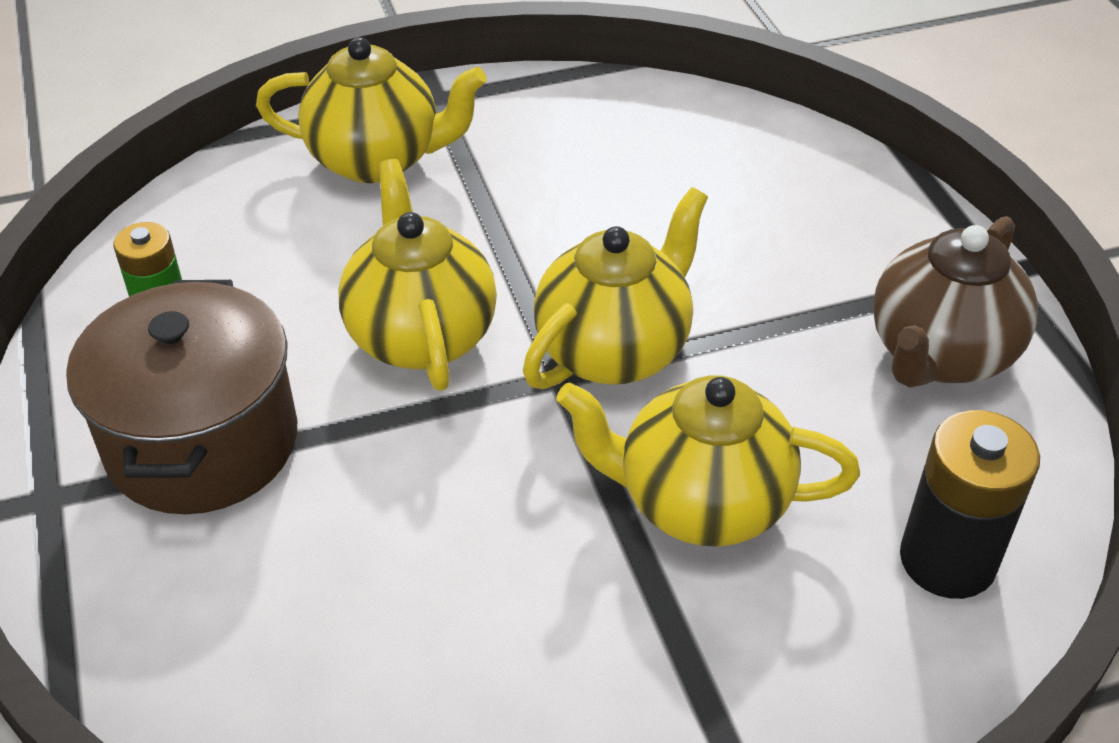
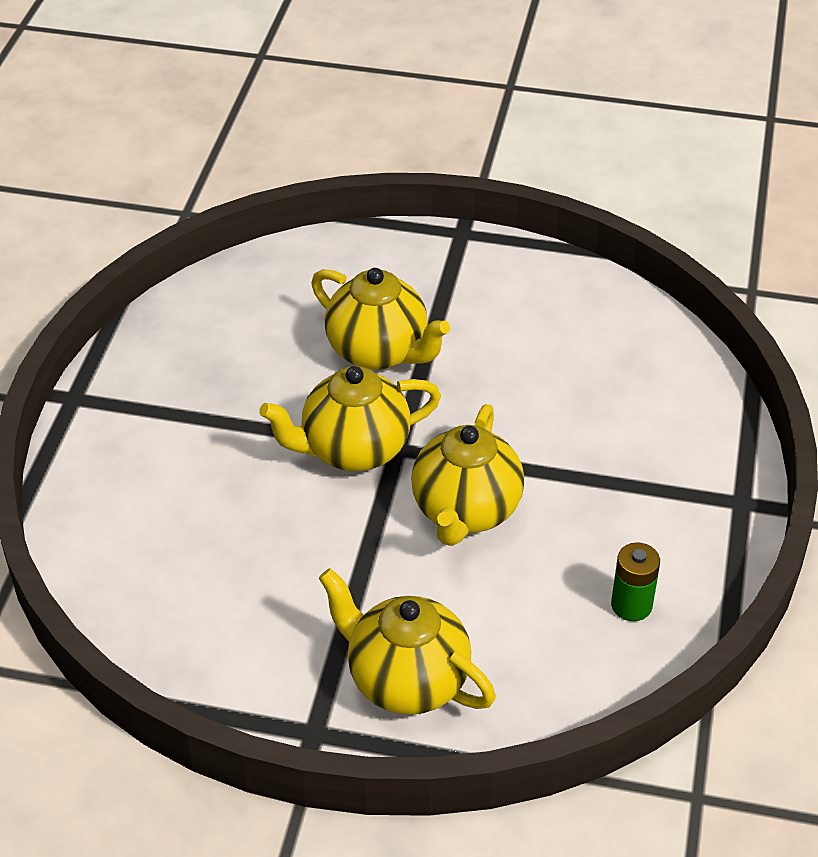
camera: 150 degrees left, 0 degrees up
brown pot [66,280,297,514] -> none
brown teapot [873,216,1038,388] -> none
black battery [900,410,1040,599] -> none

